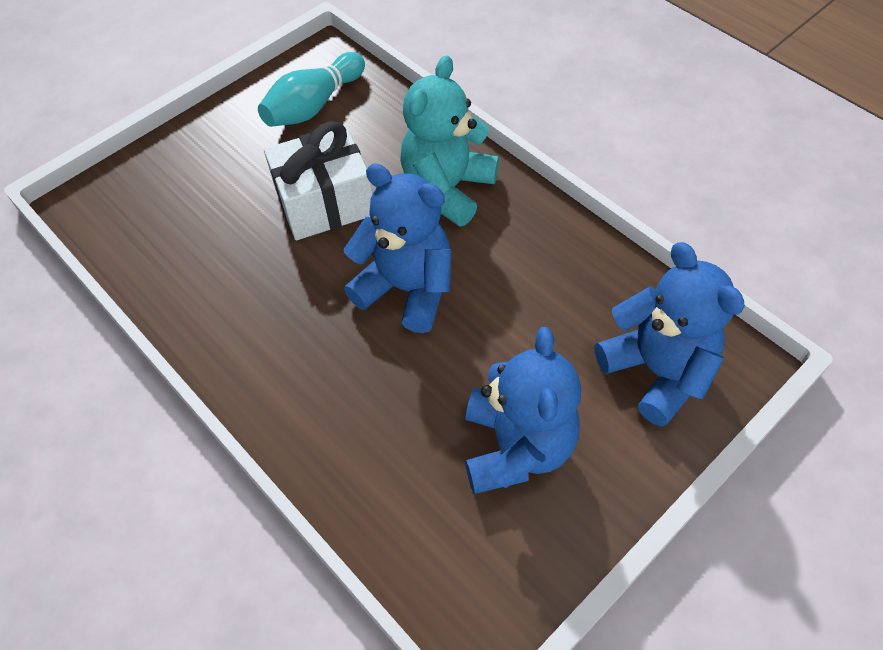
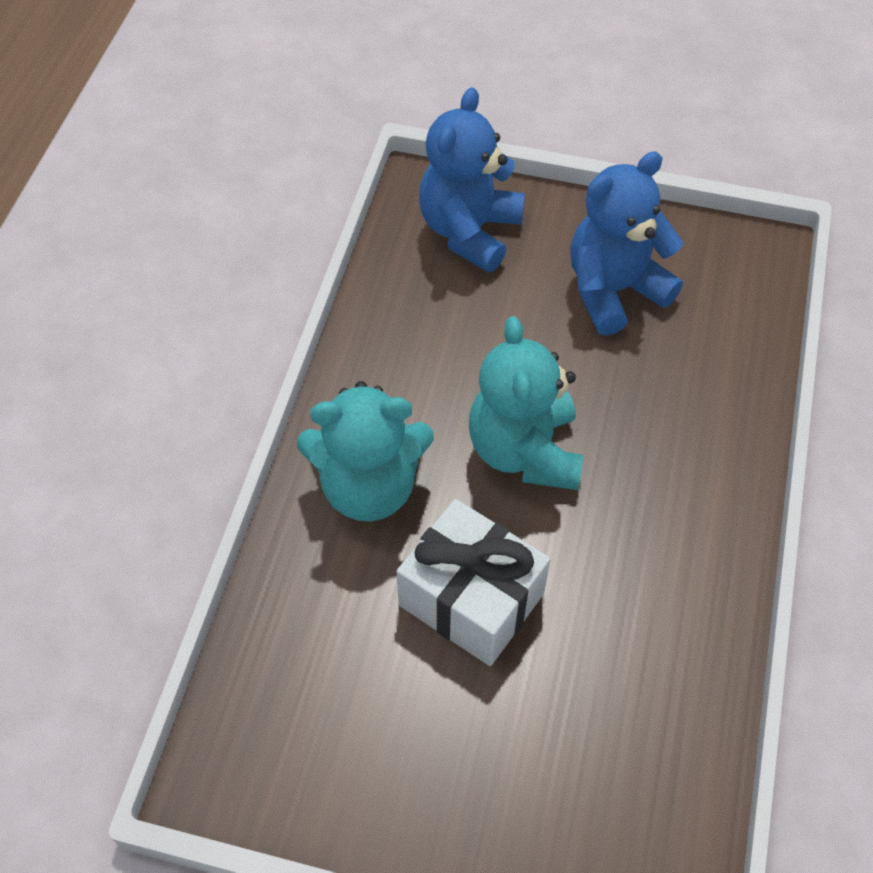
camera: 125 degrees left, 0 degrees up
turquoise bowling pin [258,52,365,127] -> none
blue teddy bear [343,164,452,333] -> turquoise teddy bear [469,316,583,490]

